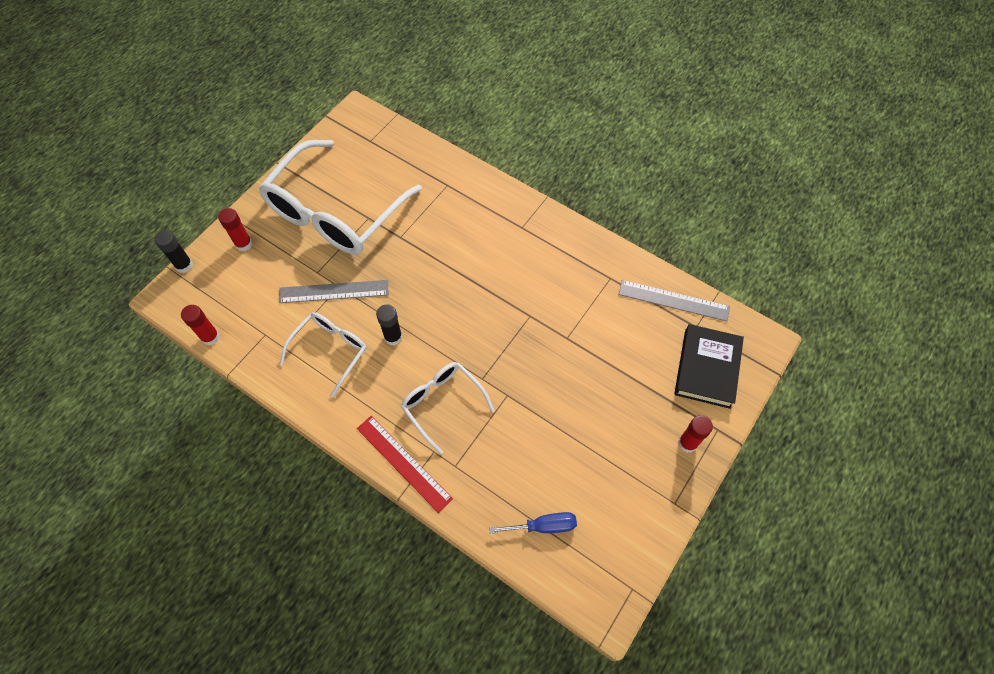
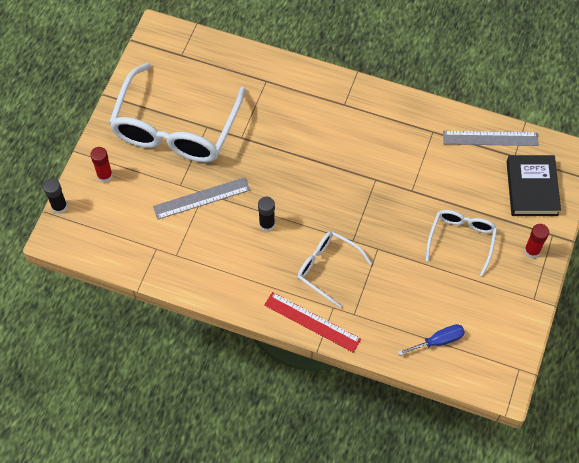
camera: 15 degrees left, 0 degrees up
red glue stick [181,305,220,346] -> none
white glasses [280,312,367,397] -> white glasses moved to [425,210,497,276]

